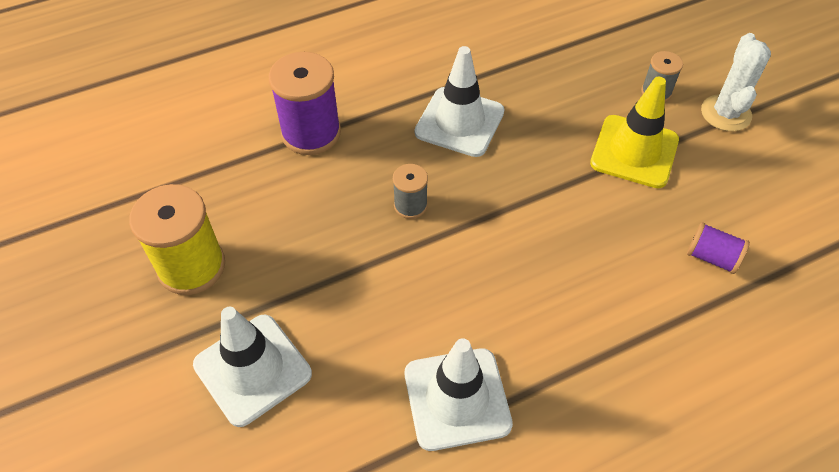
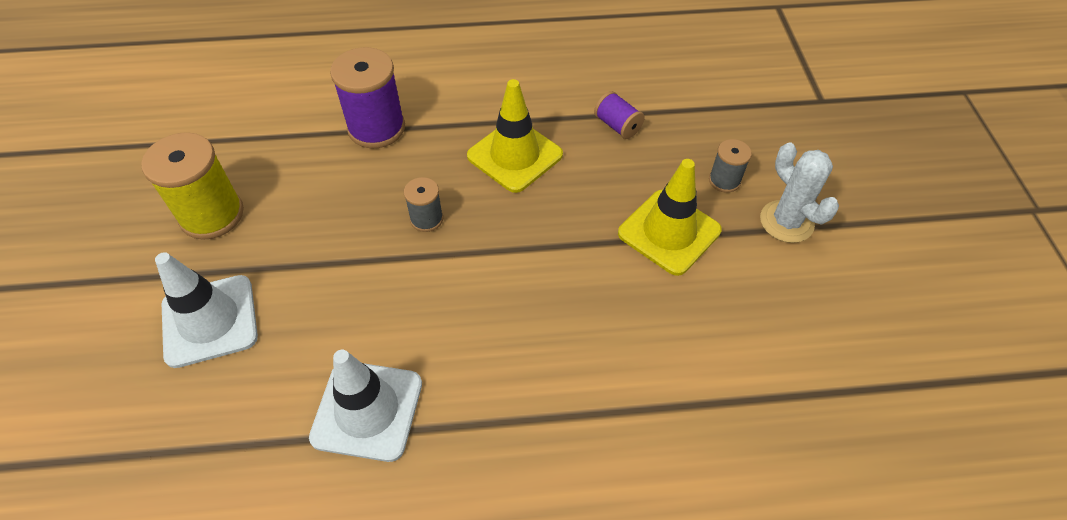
camera: 20 degrees right, 0 degrees up
white traffic cone [415,46,505,157] -> yellow traffic cone [467,79,563,193]
purple spool [687,222,750,274] -> purple spool moved to [594,91,645,139]
white cactus [701,33,771,131] -> white cactus turned 60 degrees counterclockwise [760,143,839,243]

